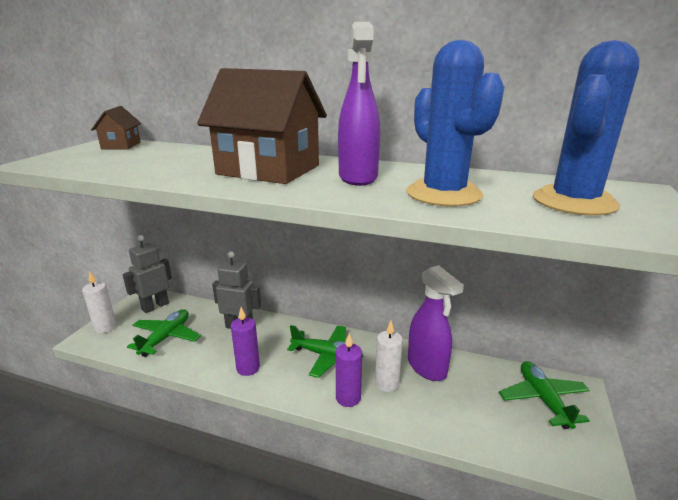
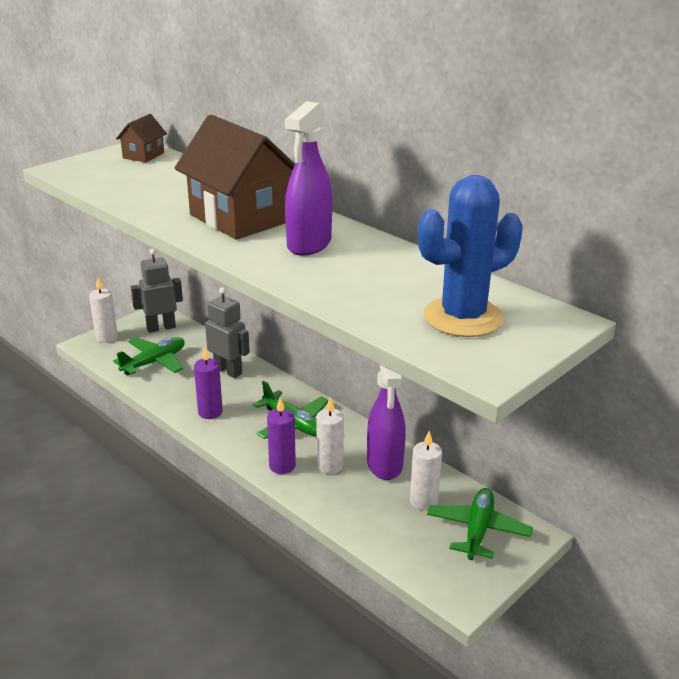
camera: 25 degrees right, 5 degrees up
blue cactus [406,40,504,206] -> none
none -> white candle [410,431,442,510]

